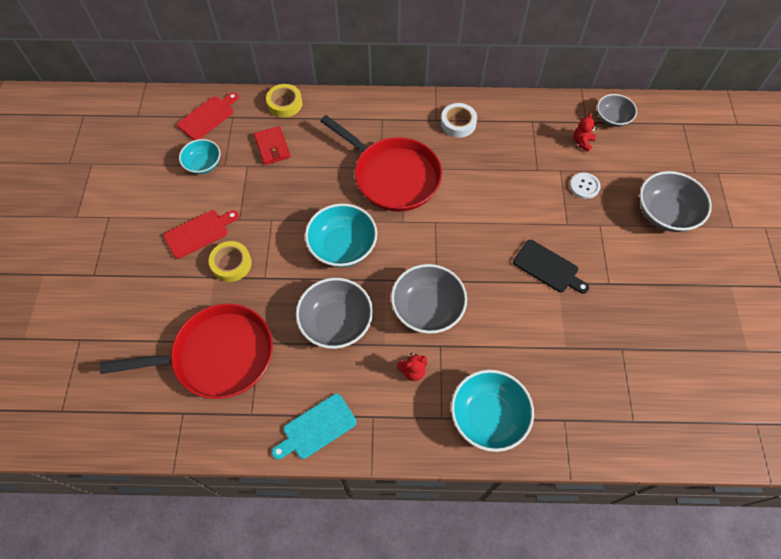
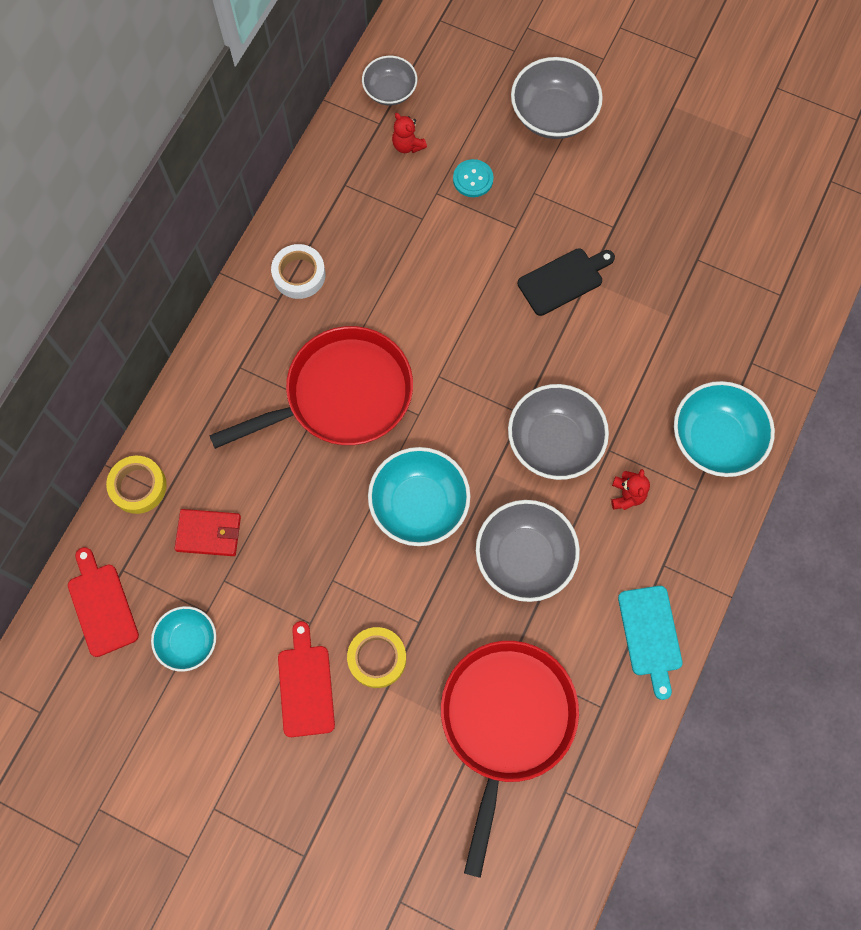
camera: 65 degrees left, 10 degrees up
white button [570,172,601,199] -> turquoise button [453,159,494,197]

